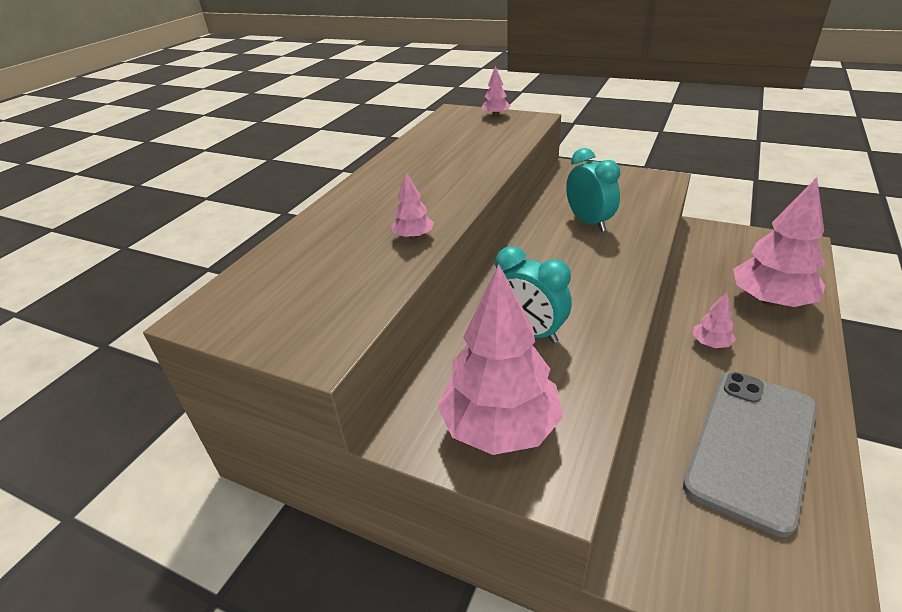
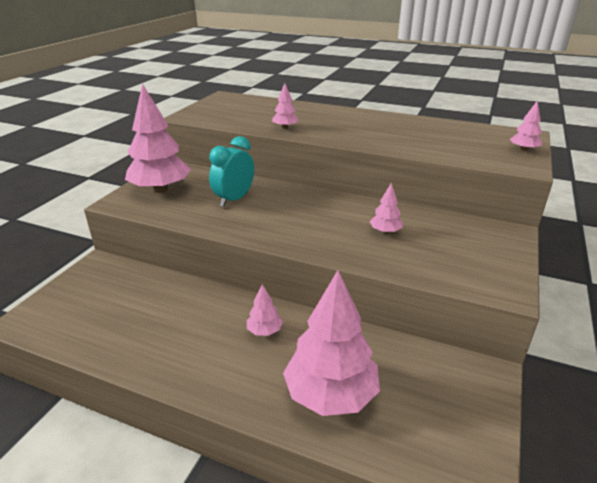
camera: 85 degrees right, 5 degrees down
turquoise clock [566,148,620,232] -> pink tree [370,183,403,234]
grey phone [683,371,817,537] -> none

